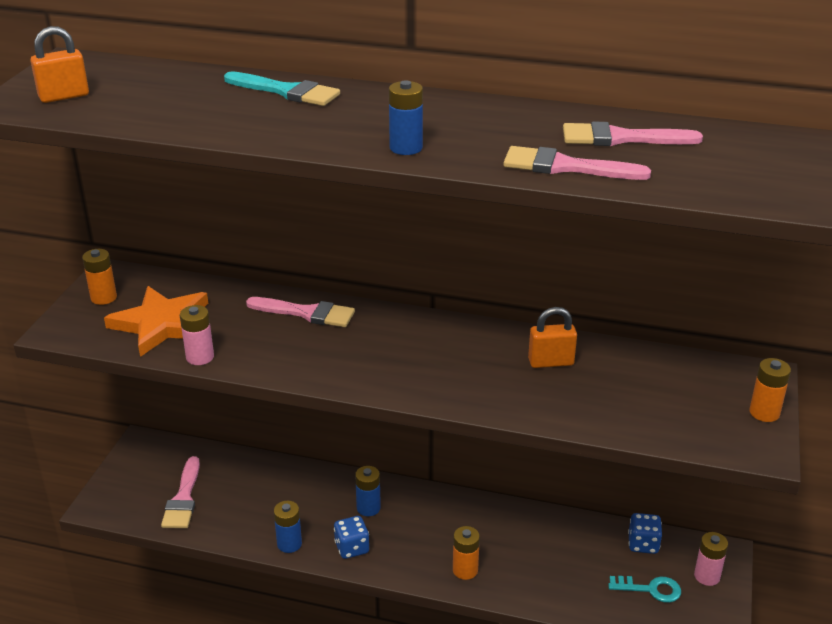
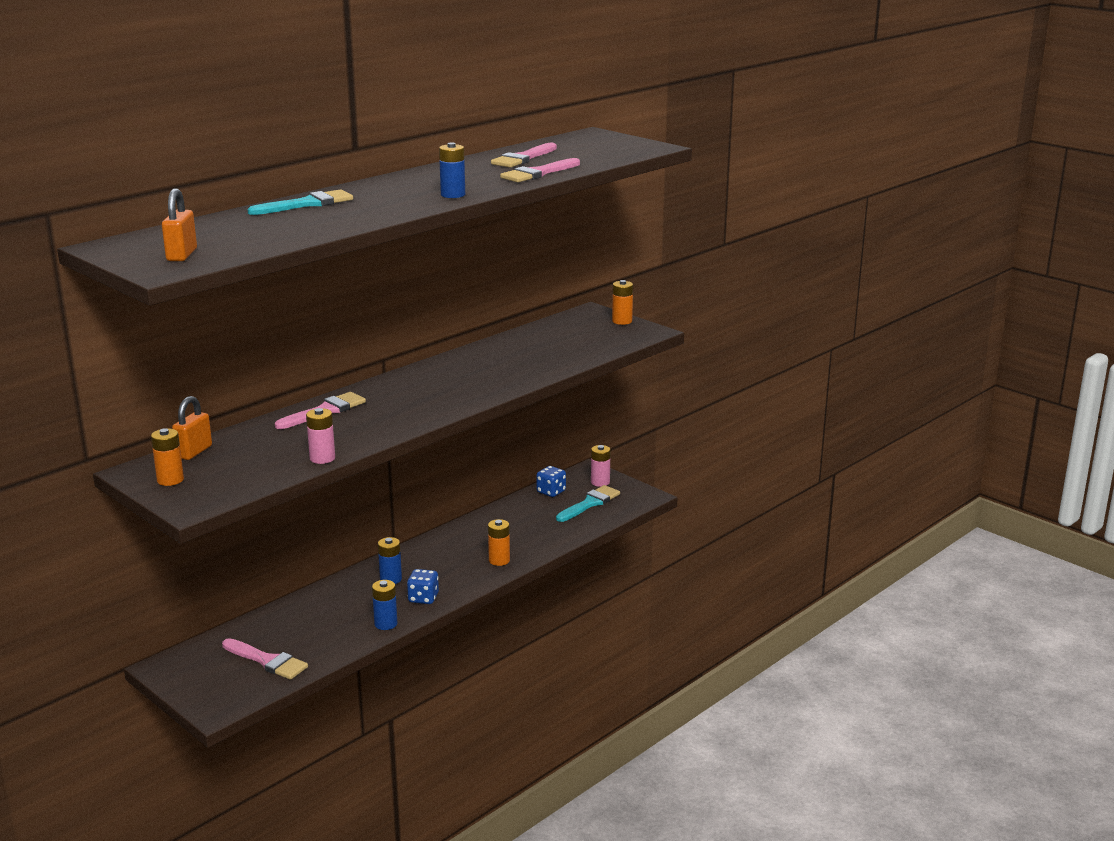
camera: 60 degrees left, 10 degrees down
orange star [104,286,208,357] -> none
orange padlock [528,307,577,368] -> orange padlock moved to [172,396,212,460]
turquoise key [608,576,681,603] -> turquoise brush [556,485,620,522]

